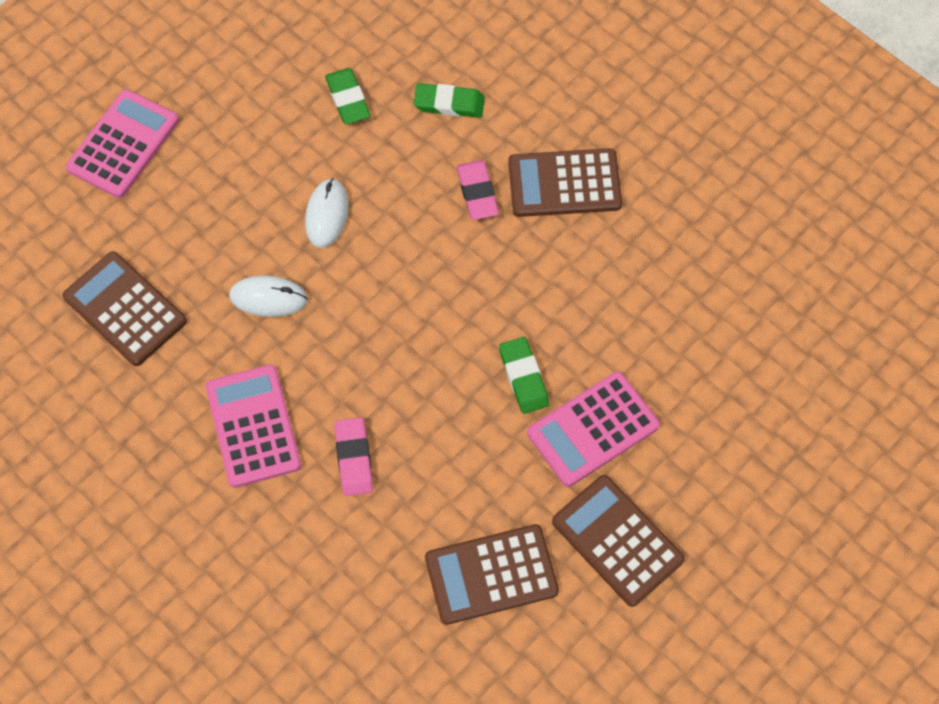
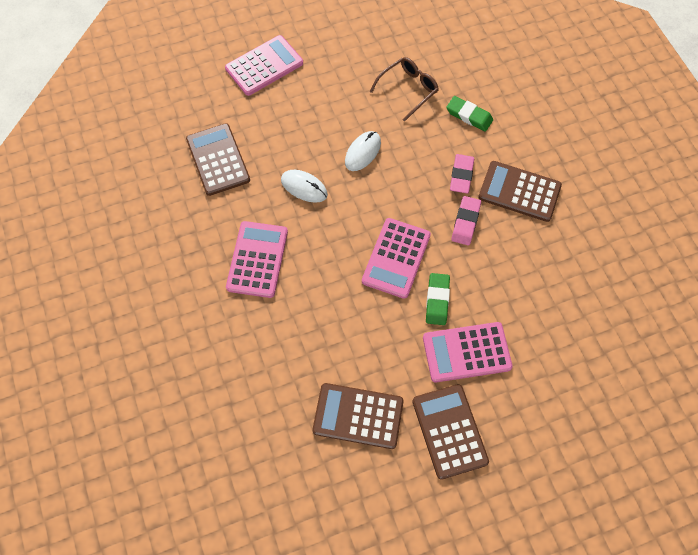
camera: 25 degrees right, 0 degrees up
green eraser [325,68,370,124] -> brown glasses [369,57,439,122]
pink eraser [334,417,373,496] -> pink eraser moved to [451,196,481,245]
none -> pink calculator [362,218,431,299]

